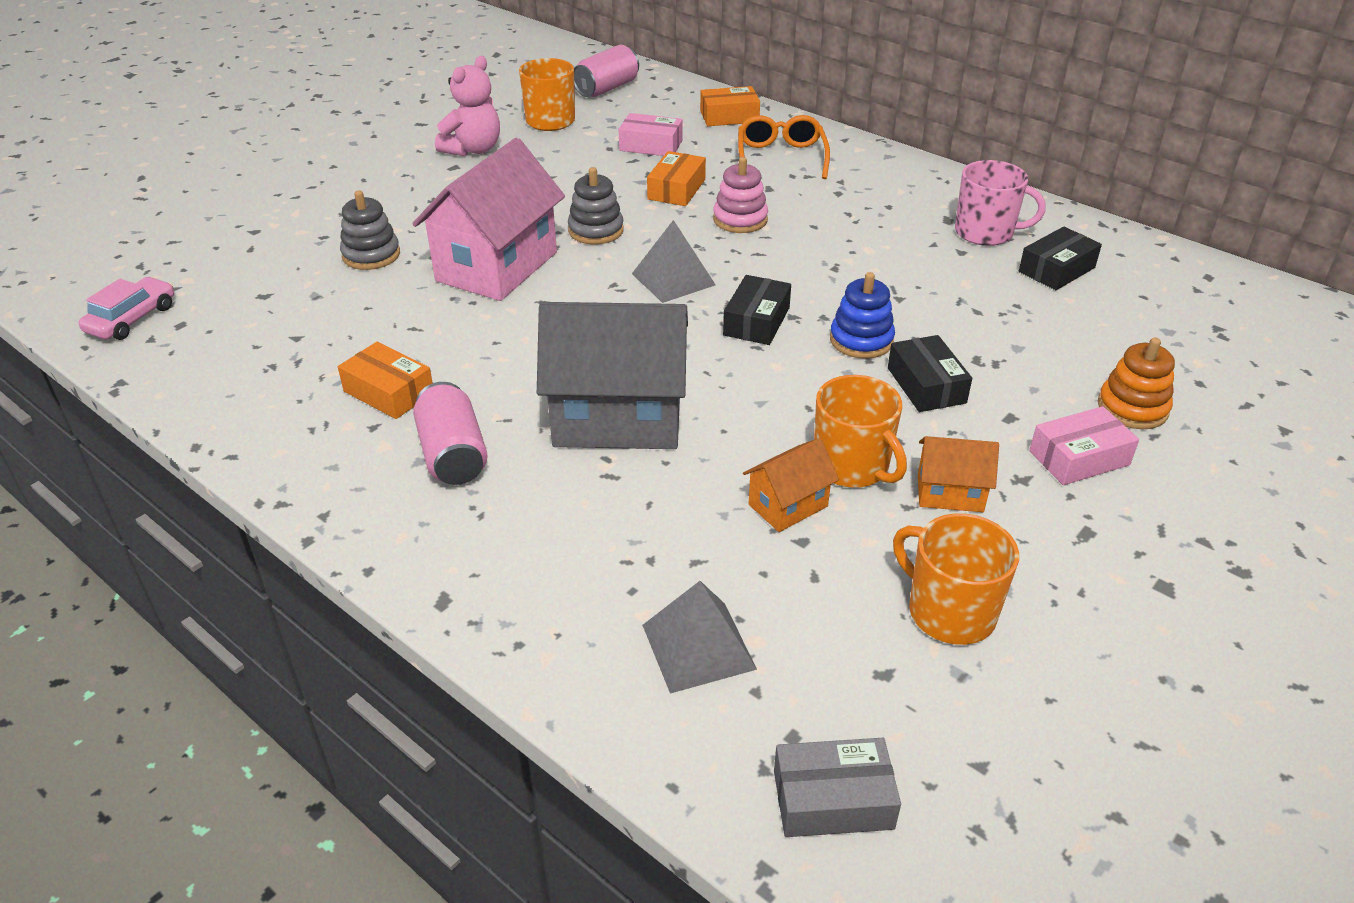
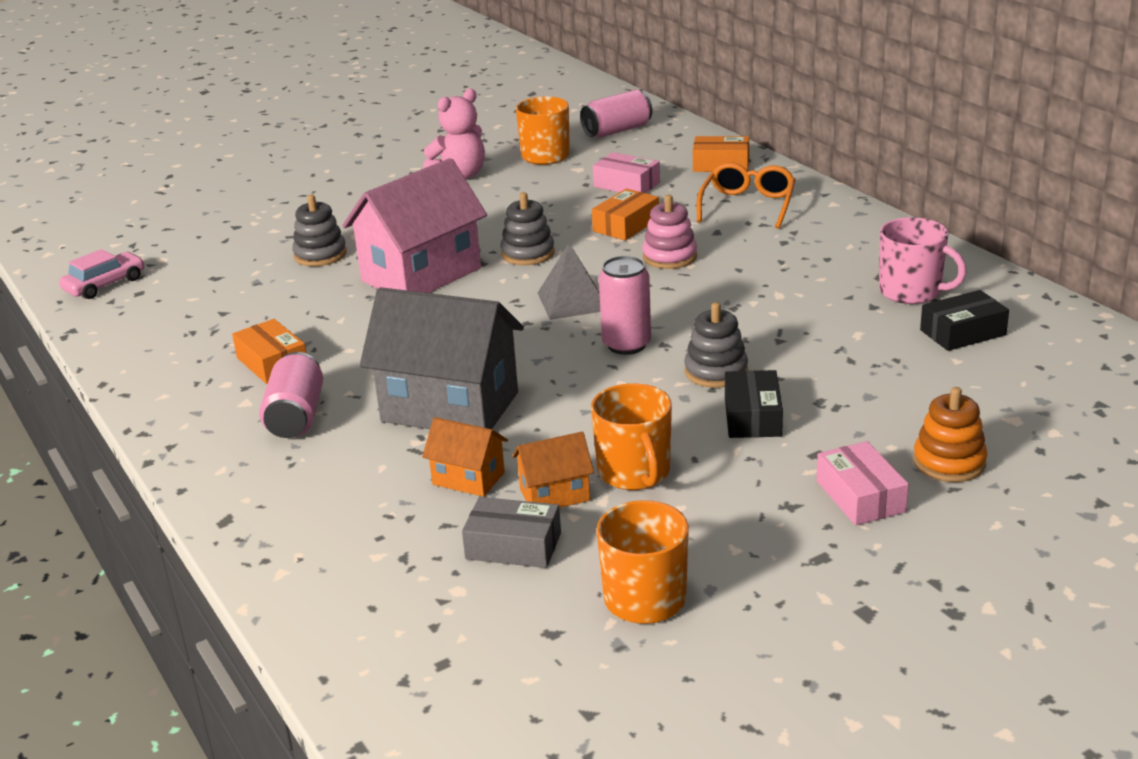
camera: 20 degrees right, 10 degrees down
grey pyramid [642,581,757,694] -> none
black box [723,275,791,345] -> pink can [599,256,651,355]
grey box [774,738,901,837] -> grey box moved to [462,497,561,568]
blue stacking toy [830,272,895,359] -> grey stacking toy [684,302,748,388]
orange house [918,436,999,512] -> orange house moved to [422,417,508,497]
pink box [1029,406,1139,485] -> pink box turned 75 degrees clockwise [817,441,909,525]

